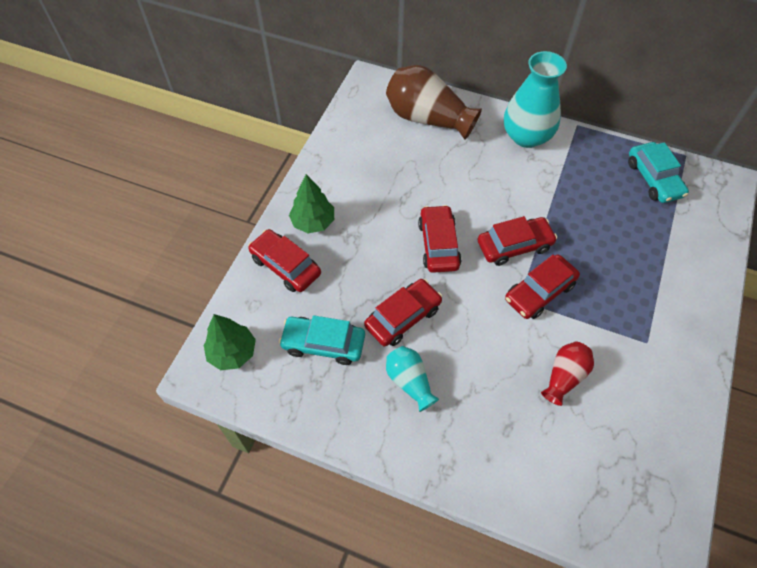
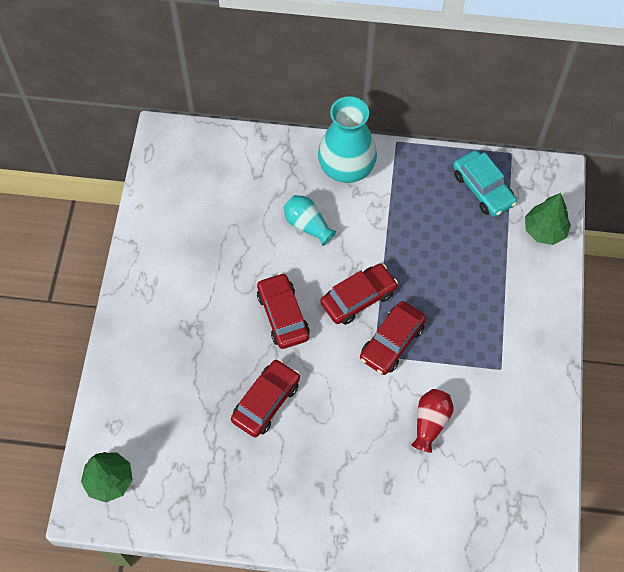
camera: 15 degrees left, 5 degrees up
red car [248,229,321,292] -> none
turquoise car [279,315,365,365] -> none
green tree [289,174,334,233] -> green tree moved to [525,193,571,245]
brown vase [386,65,482,140] -> none
turquoise vase [386,346,439,412] -> turquoise vase moved to [284,195,336,246]

